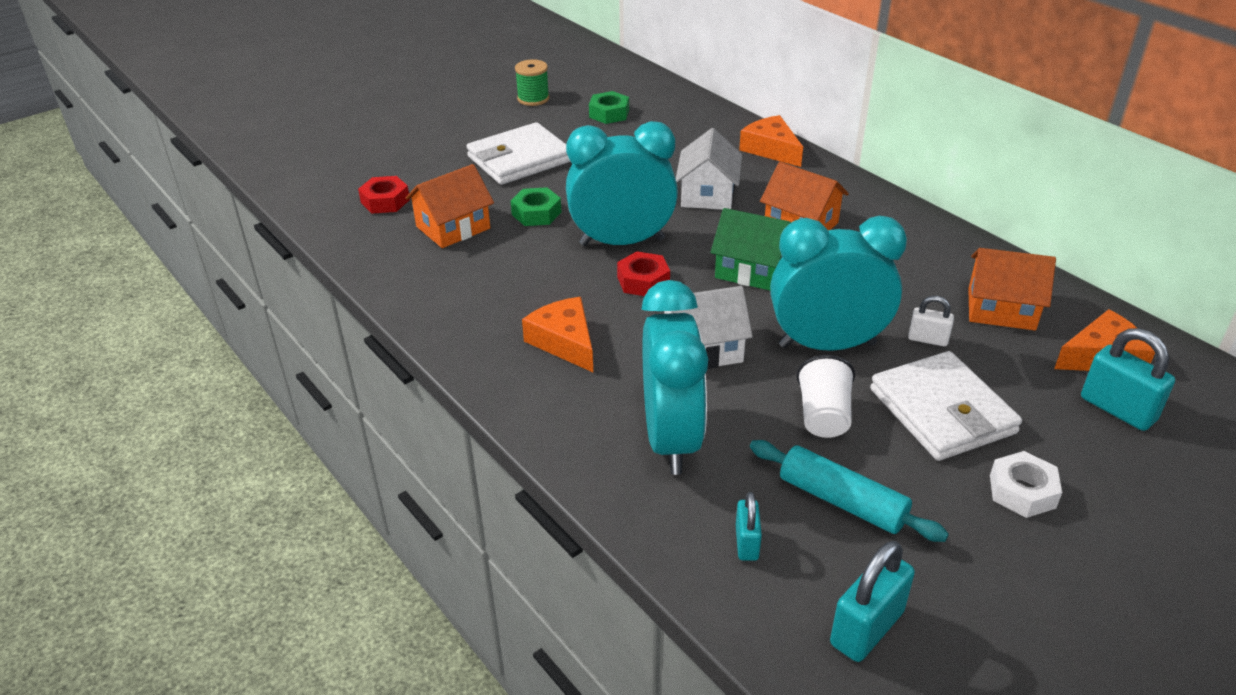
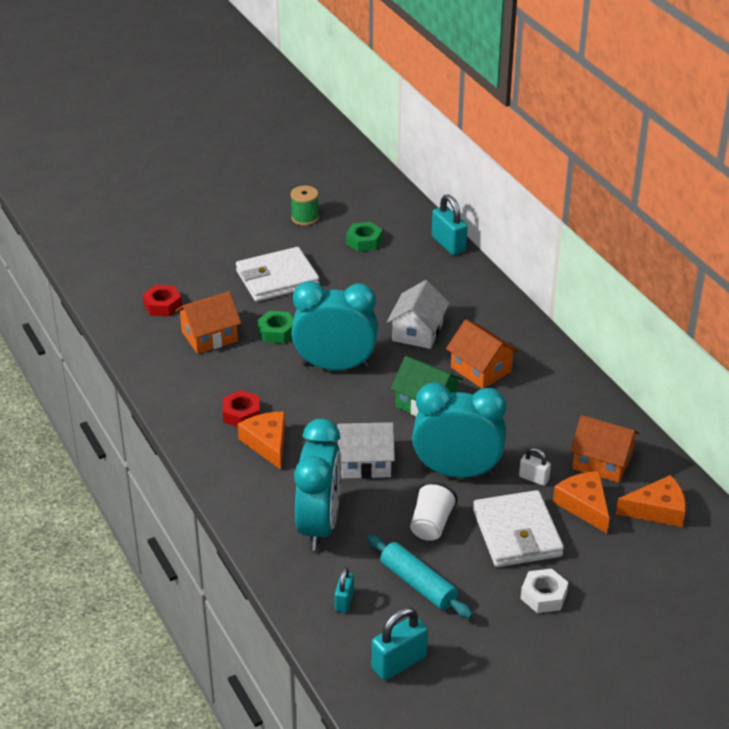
camera: 10 degrees right, 0 degrees up
red nut [617,251,670,296] -> red nut moved to [223,390,260,427]
orange cheese [739,115,803,167] -> orange cheese moved to [553,471,609,533]
turquoise padlock [1081,328,1175,431] -> turquoise padlock moved to [432,194,468,255]

